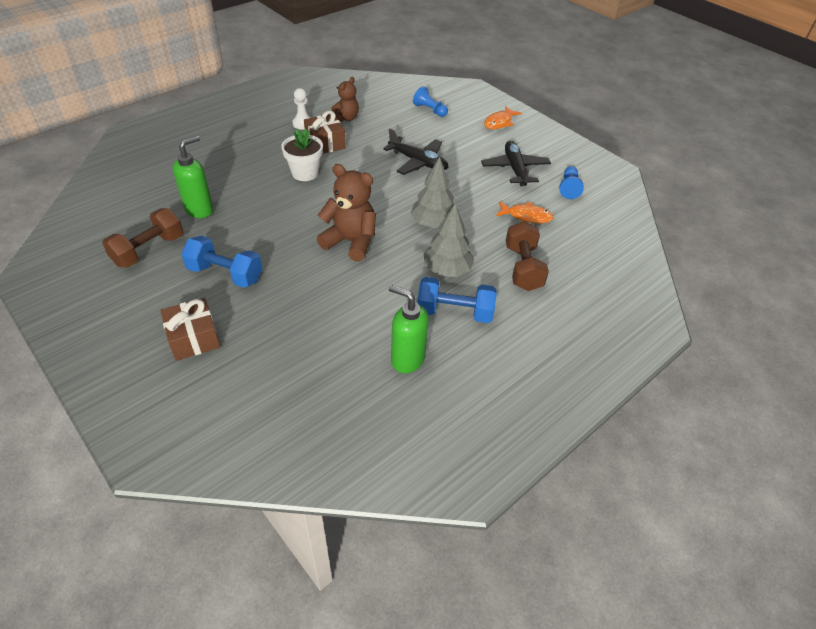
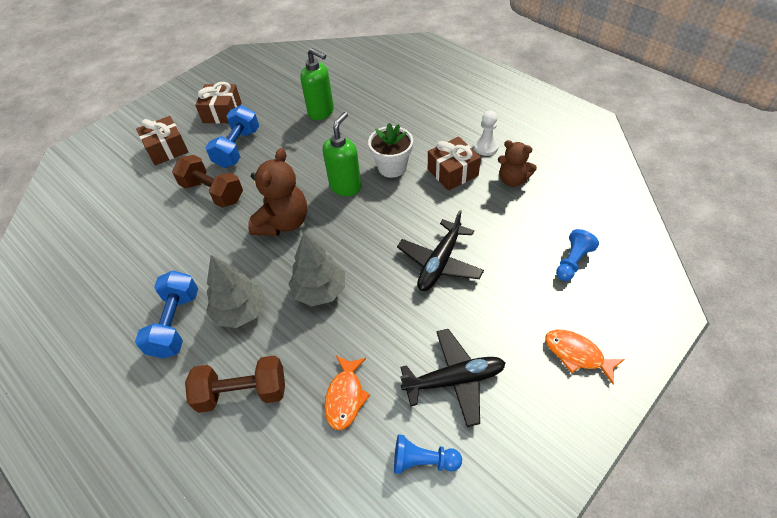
camera: 90 degrees right, 5 degrees up
brown dumbbell [102,208,183,268] -> brown dumbbell moved to [172,155,243,208]
green soap dispenser [389,285,429,373] -> green soap dispenser moved to [323,112,361,196]
none -> brown gift [195,82,242,124]

